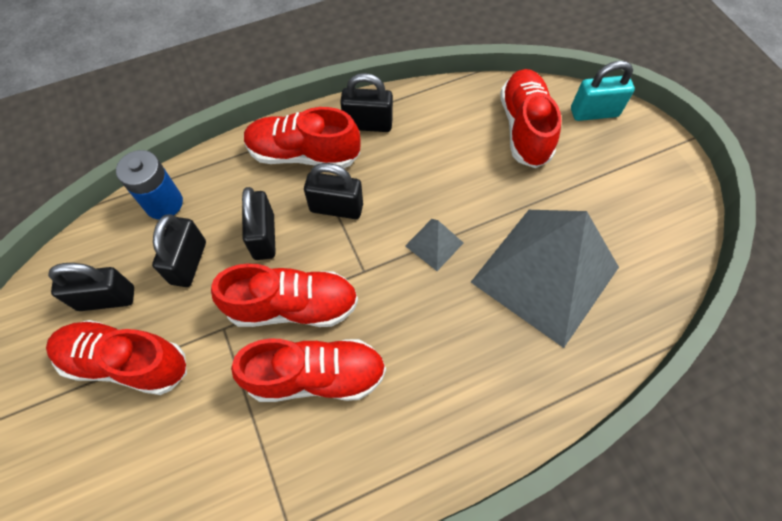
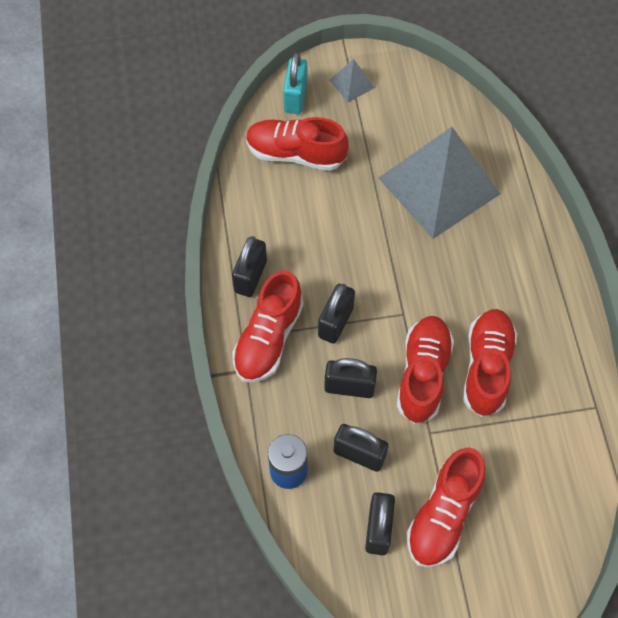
camera: 75 degrees left, 0 degrees up
grey pyramid [405,219,463,271] -> grey pyramid moved to [329,59,375,102]

